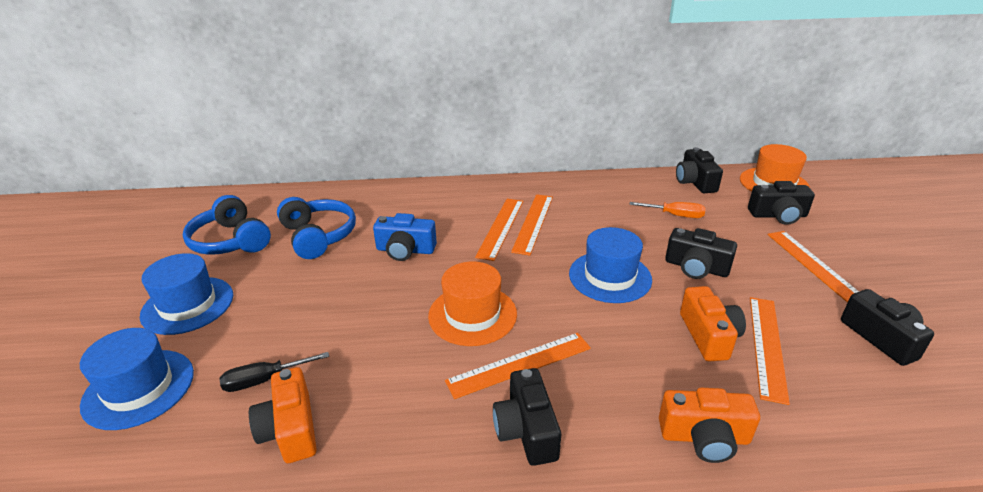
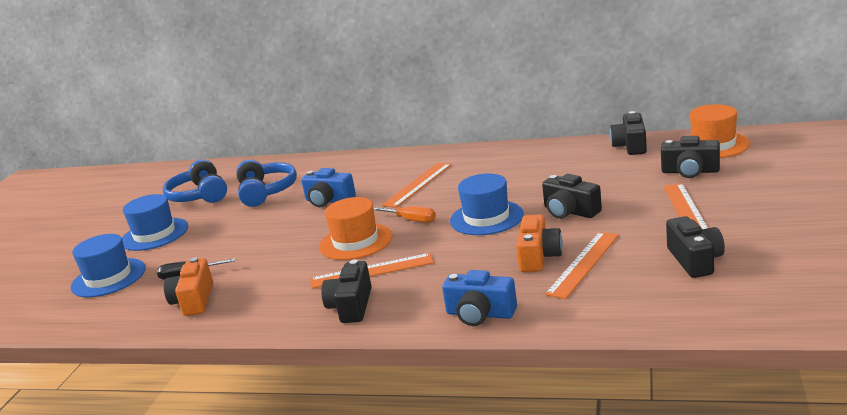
camera: 20 degrees right, 10 degrees down
orange ruler [511,194,553,256] -> none
orange screwdriver [630,202,706,218] -> orange screwdriver moved to [373,206,436,223]
orange camera [659,388,760,463] -> blue camera [442,270,517,326]

